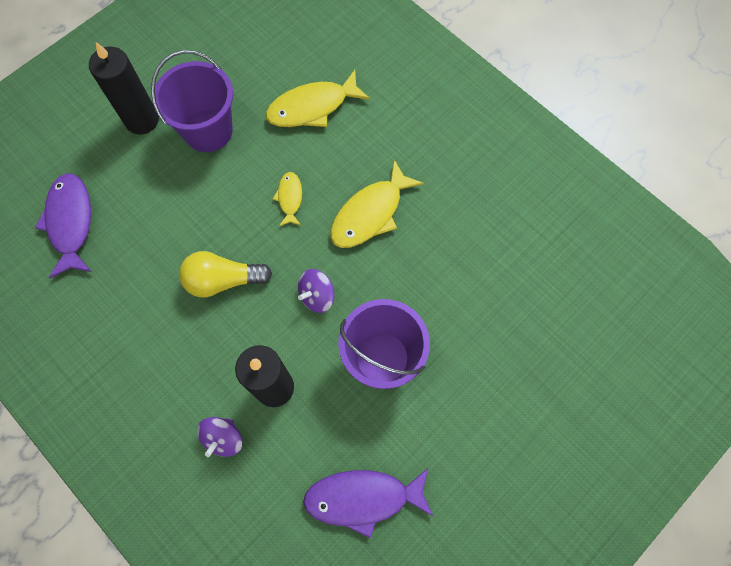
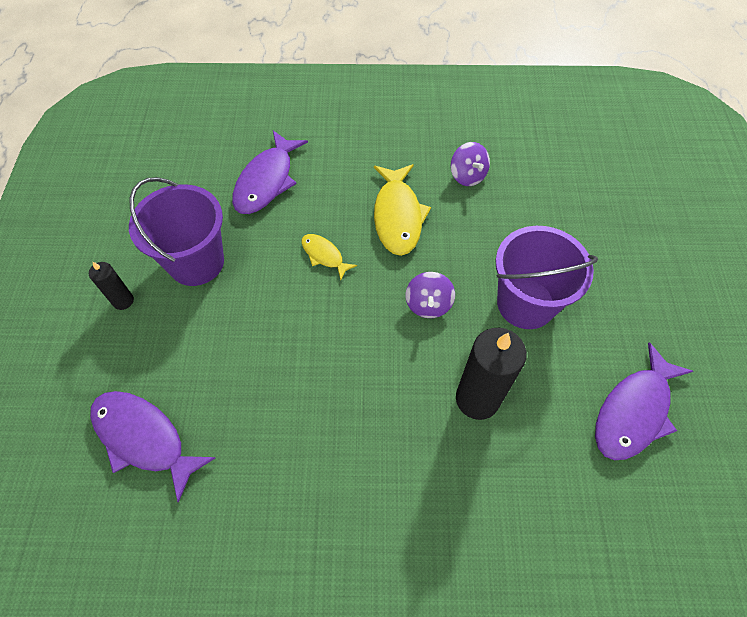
camera: 45 degrees left, 10 degrees down
black candle [89,42,159,135] -> black candle [89,261,134,310], size x0.52
yellow light bulb [179,251,272,298] -> none
purple spinning top [197,417,242,457] -> purple spinning top moved to [451,142,490,186]
yellow fish [266,70,370,127] -> purple fish [232,131,308,214]

